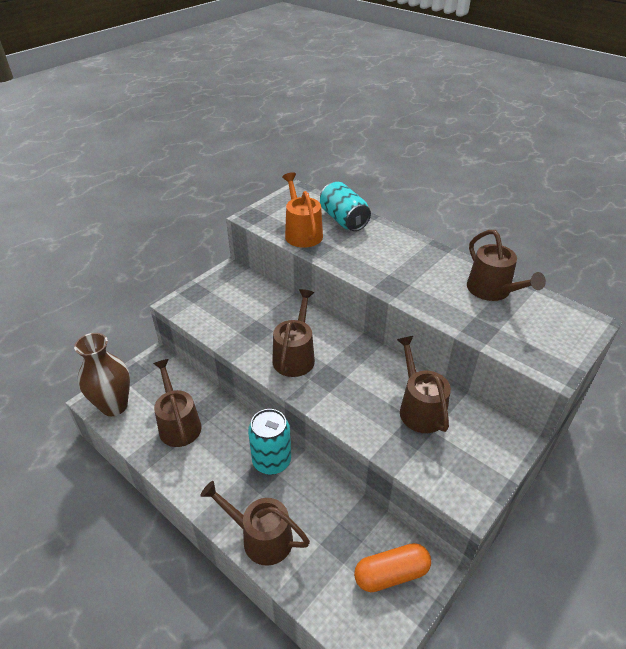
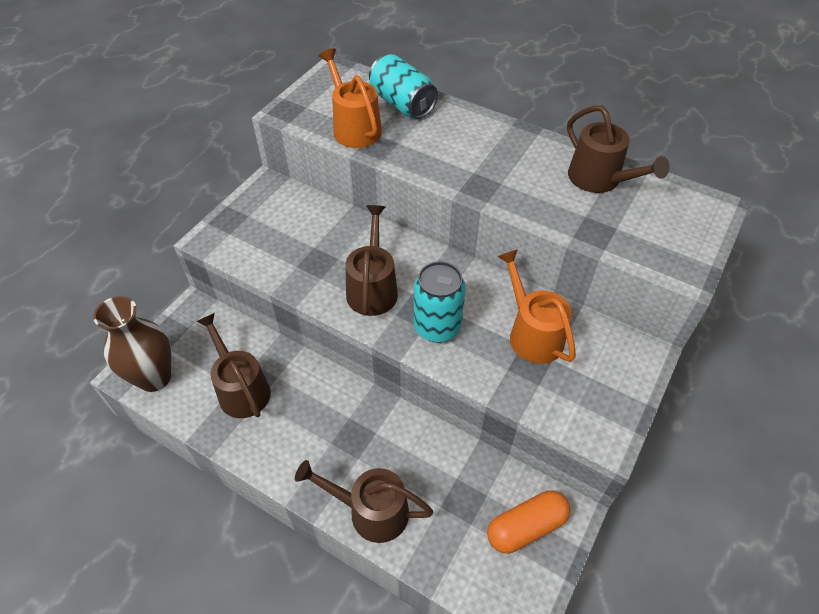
camera: 10 degrees left, 10 degrees up
turquoise can [248,409,291,475] -> turquoise can moved to [413,261,466,343]
brown watering can [397,336,451,433] -> orange watering can [498,249,576,364]

